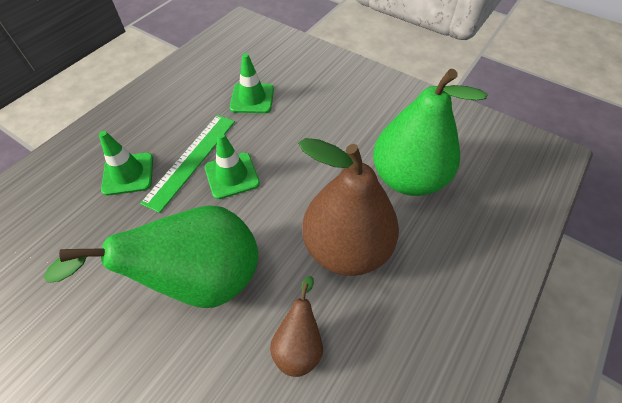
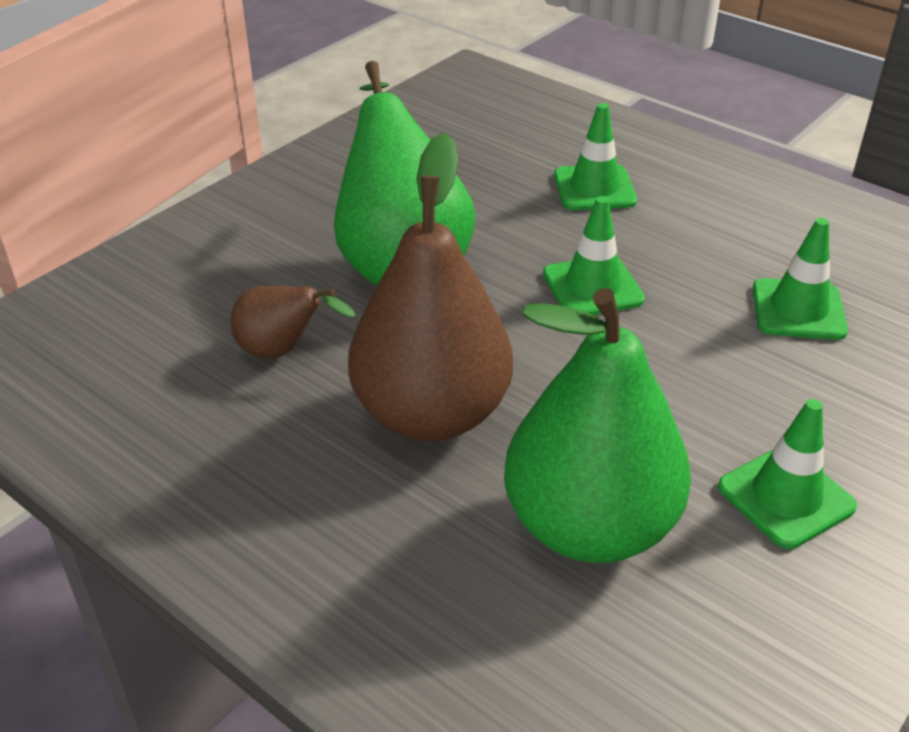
camera: 95 degrees right, 15 degrees down
green ruler [140,115,235,213] -> none
none -> green traffic cone [718,399,857,549]

